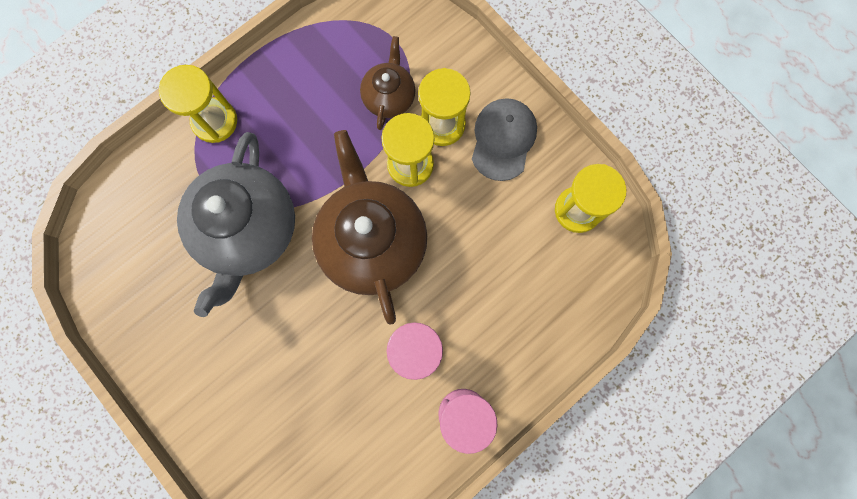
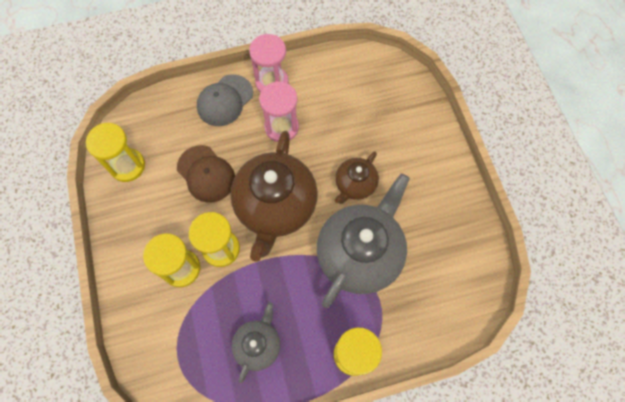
camera: 155 degrees left, 10 degrees down
brown teapot [360,36,415,130] -> brown teapot moved to [335,152,379,204]
grey cap [472,98,537,181] -> grey cap moved to [197,75,253,126]
none -> brown cap [177,145,235,203]
none -> grey teapot [232,302,280,383]

